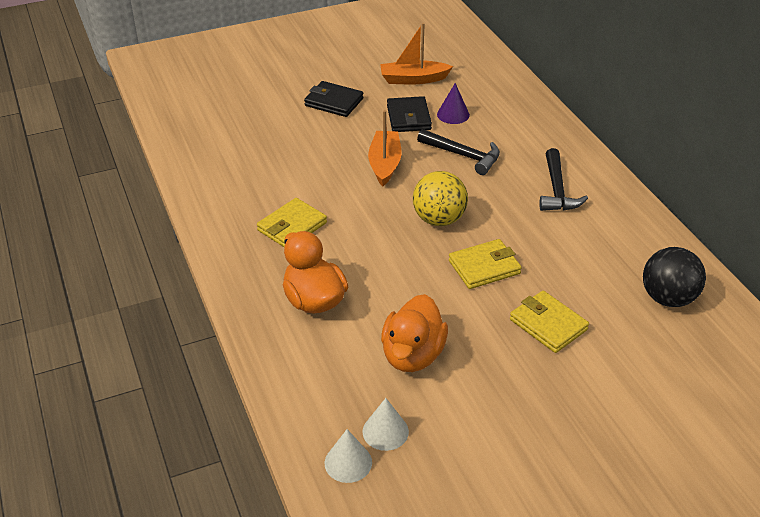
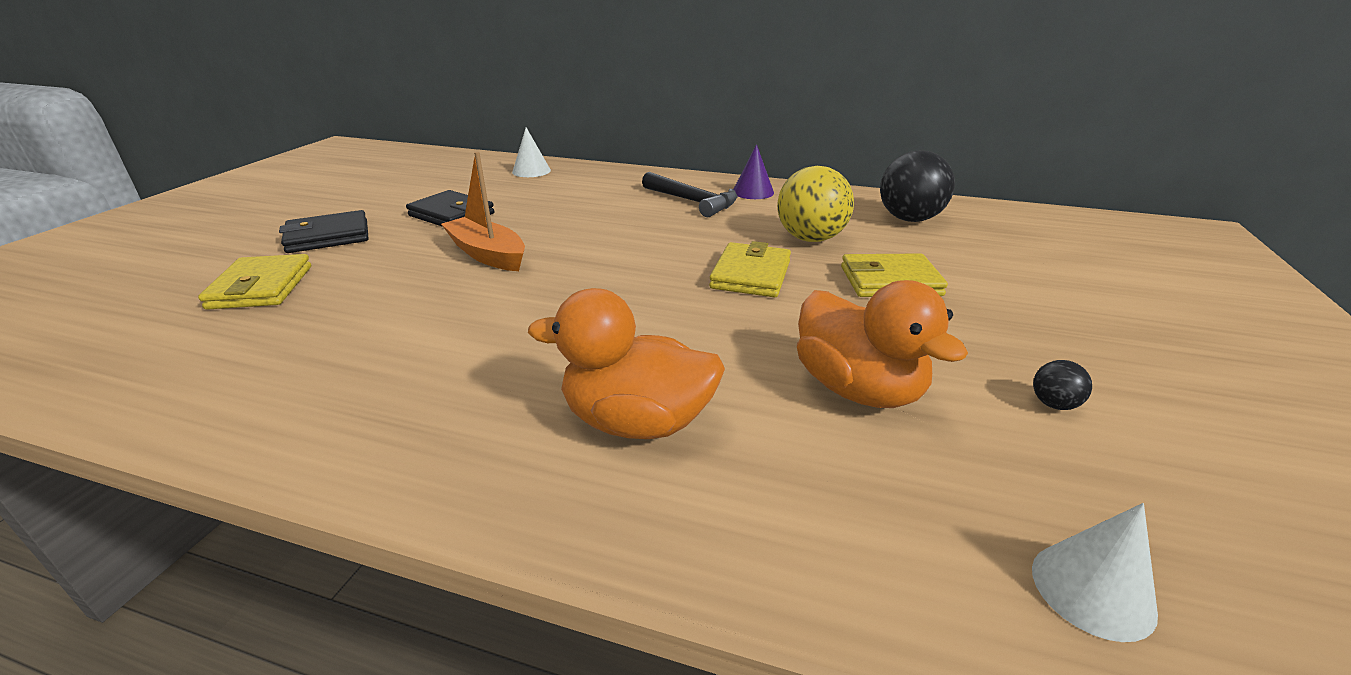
camera: 50 degrees left, 10 degrees down
yellow wallet [257,198,327,247] -> yellow wallet moved to [198,254,311,310]
white cone [362,398,409,451] -> white cone moved to [512,128,551,177]
orange boat [380,23,453,84] -> none
yellow ball [413,171,468,226] -> yellow ball moved to [777,166,854,242]
black hammer [417,129,500,175] -> none
purple cone [437,83,470,124] -> purple cone moved to [733,144,774,199]
none -> black ball [1033,360,1092,410]

